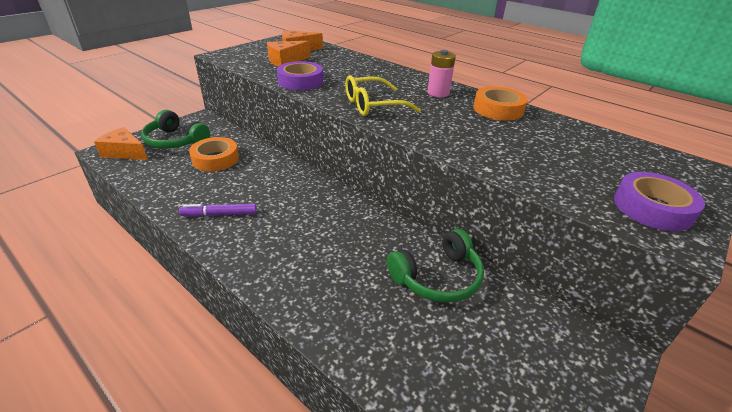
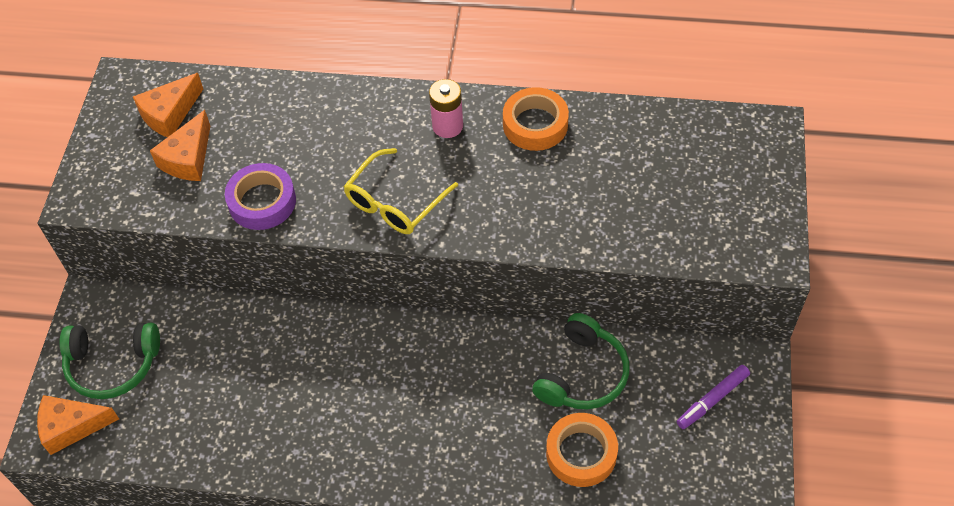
camera: 30 degrees left, 20 degrees up
purple marker [179,204,257,217] -> purple marker moved to [677,365,750,429]
orange tape [189,137,239,172] -> orange tape moved to [546,413,618,487]
purple tape [614,172,705,231] -> none

